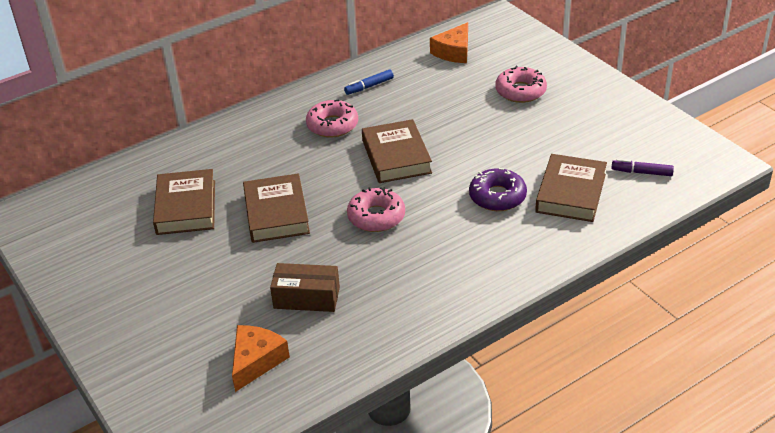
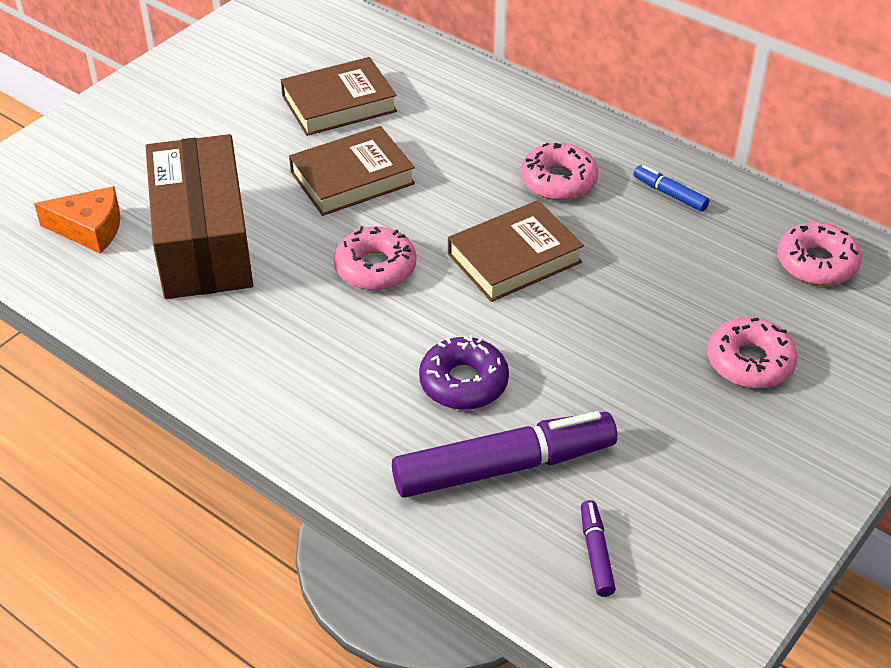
camera: 70 degrees right, 5 degrees up
brown box [270,263,340,312] -> brown box [146,134,253,299], size x1.91
orange cheese [430,22,468,63] -> pink donut [777,222,862,286]
brown book [535,154,607,222] -> purple marker [392,411,617,498]

